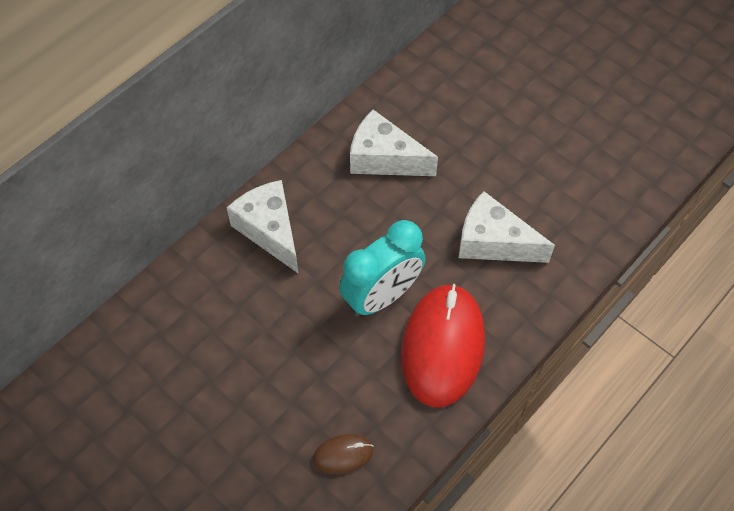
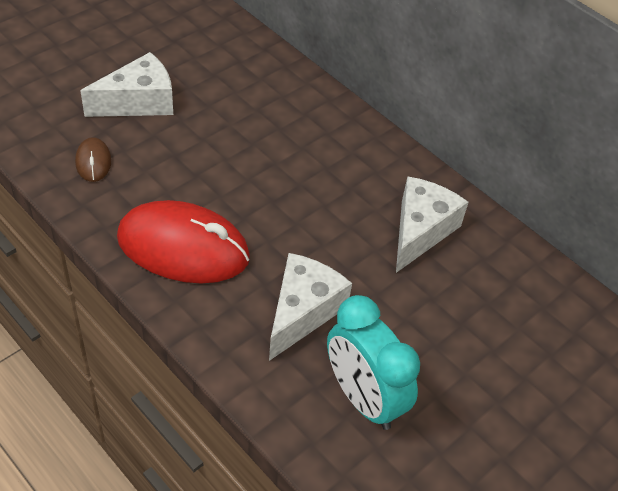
camera: 90 degrees right, 10 degrees down
white cheese [227,180,299,274] -> white cheese moved to [80,52,173,117]
turquoise clock [339,220,425,317] -> turquoise clock moved to [327,295,420,430]

